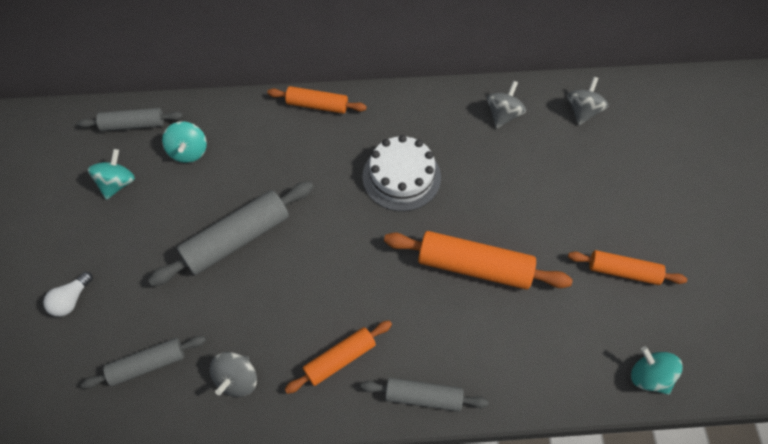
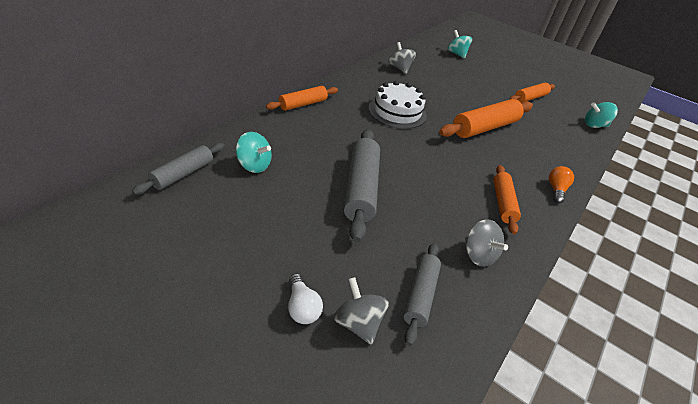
camera: 55 degrees left, 20 degrees down
turquoise spinning top [88,149,135,200] -> turquoise spinning top moved to [447,30,472,58]
grey rolling pin [361,378,489,411] -> orange light bulb [549,166,574,203]
grey spinning top [567,77,608,125] -> grey spinning top moved to [334,277,389,345]

